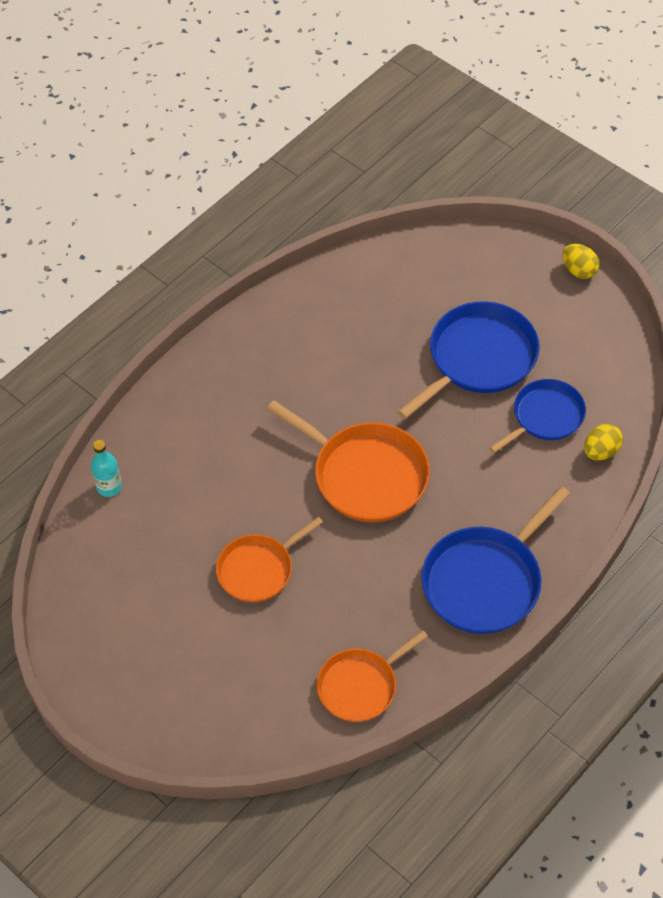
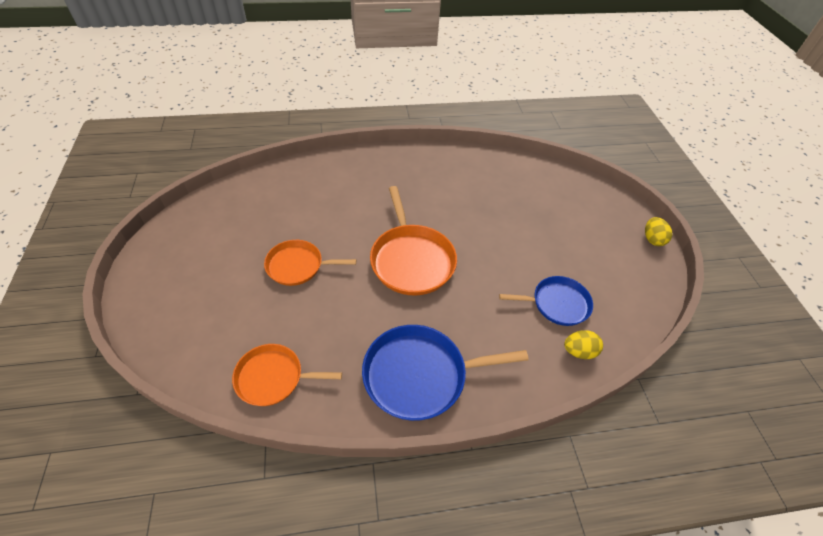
camera: 35 degrees right, 5 degrees down
turquoise bottle [91,440,122,497] -> none
blue pan [397,301,540,419] -> none

